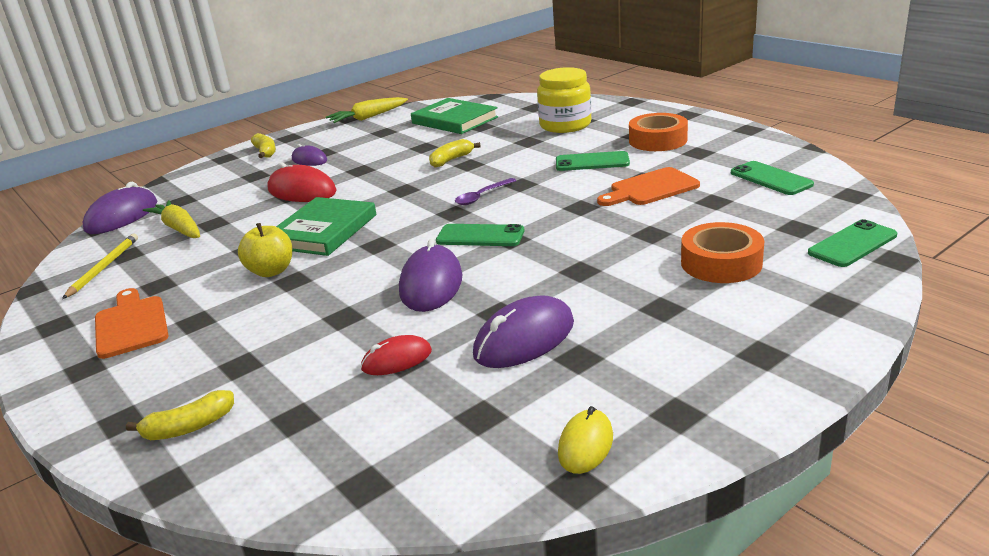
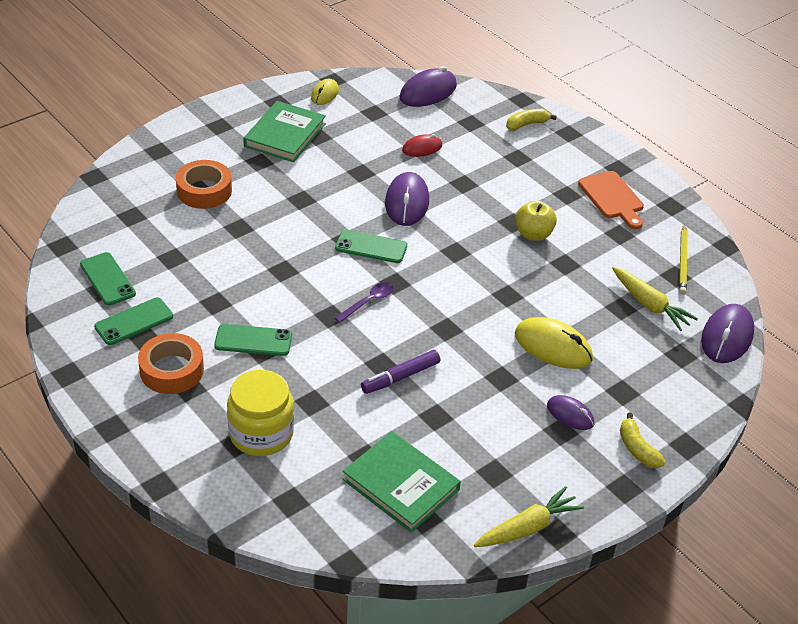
camera: 175 degrees right, 15 degrees up
red mouse [267,162,337,202] -> yellow mouse [515,317,593,369]
green book [276,197,376,256] -> green book moved to [243,101,326,162]
yellow banana [429,139,481,167] -> purple marker [361,350,440,394]
purple mouse [473,296,574,368] -> purple mouse moved to [399,66,457,107]
orange cutting board [597,167,700,206] -> none
green phone [808,219,897,267] -> green phone moved to [94,298,173,345]

